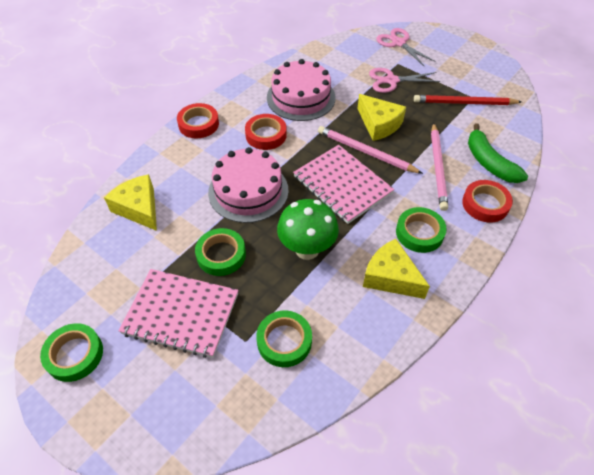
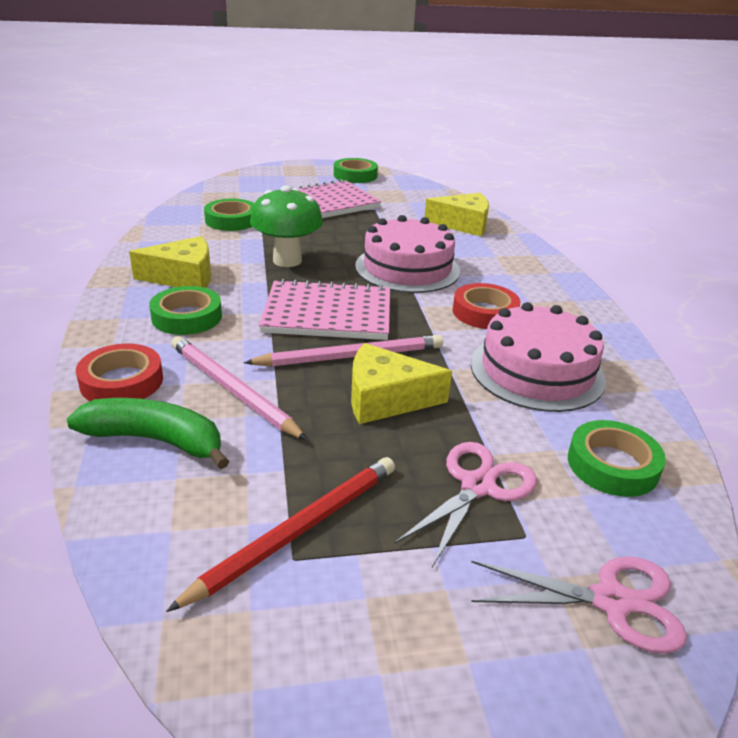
camera: 130 degrees right, 20 degrees down
red tape [177,103,219,139] -> none
green tape [195,228,246,276] -> green tape moved to [568,420,666,497]

